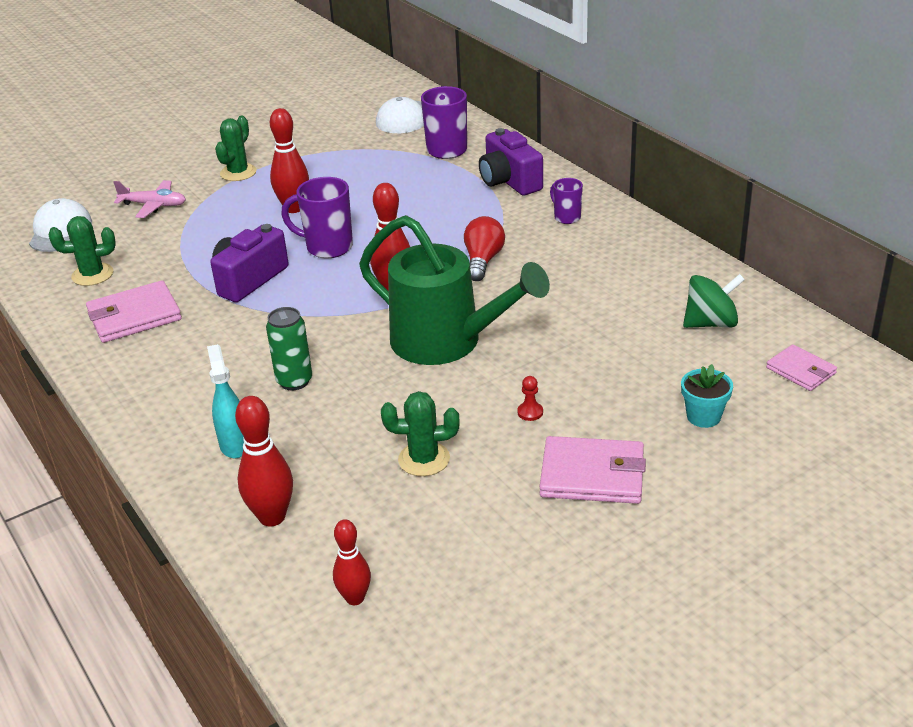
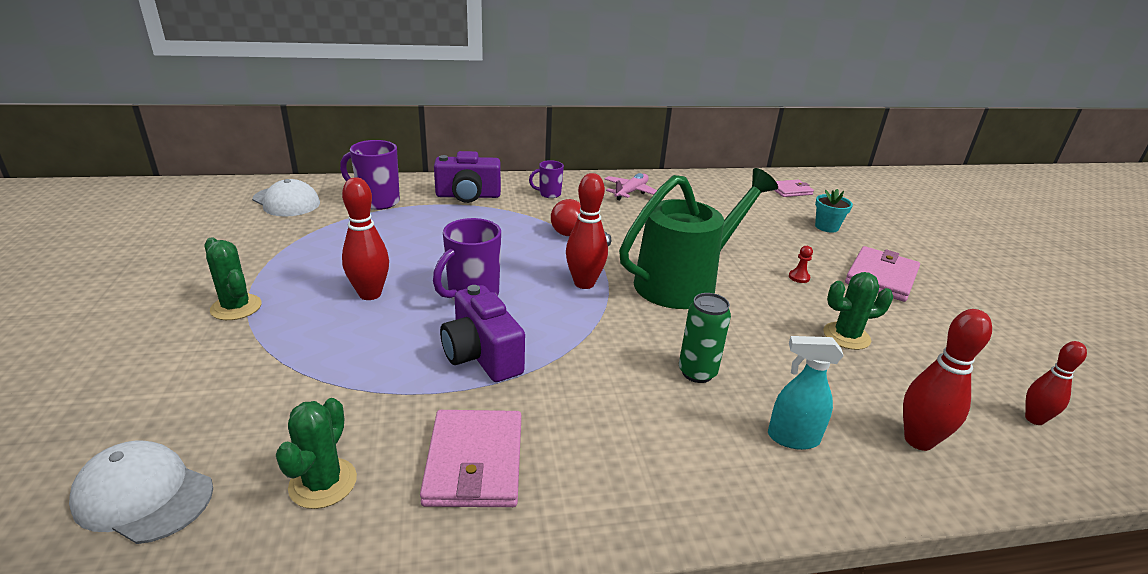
camera: 70 degrees left, 5 degrees down
pink plane [113,180,186,218] -> pink plane moved to [605,173,657,201]
green cactus [381,391,460,476] -> green cactus turned 60 degrees clockwise [823,272,893,350]
green spinning top [683,274,745,328] -> none

